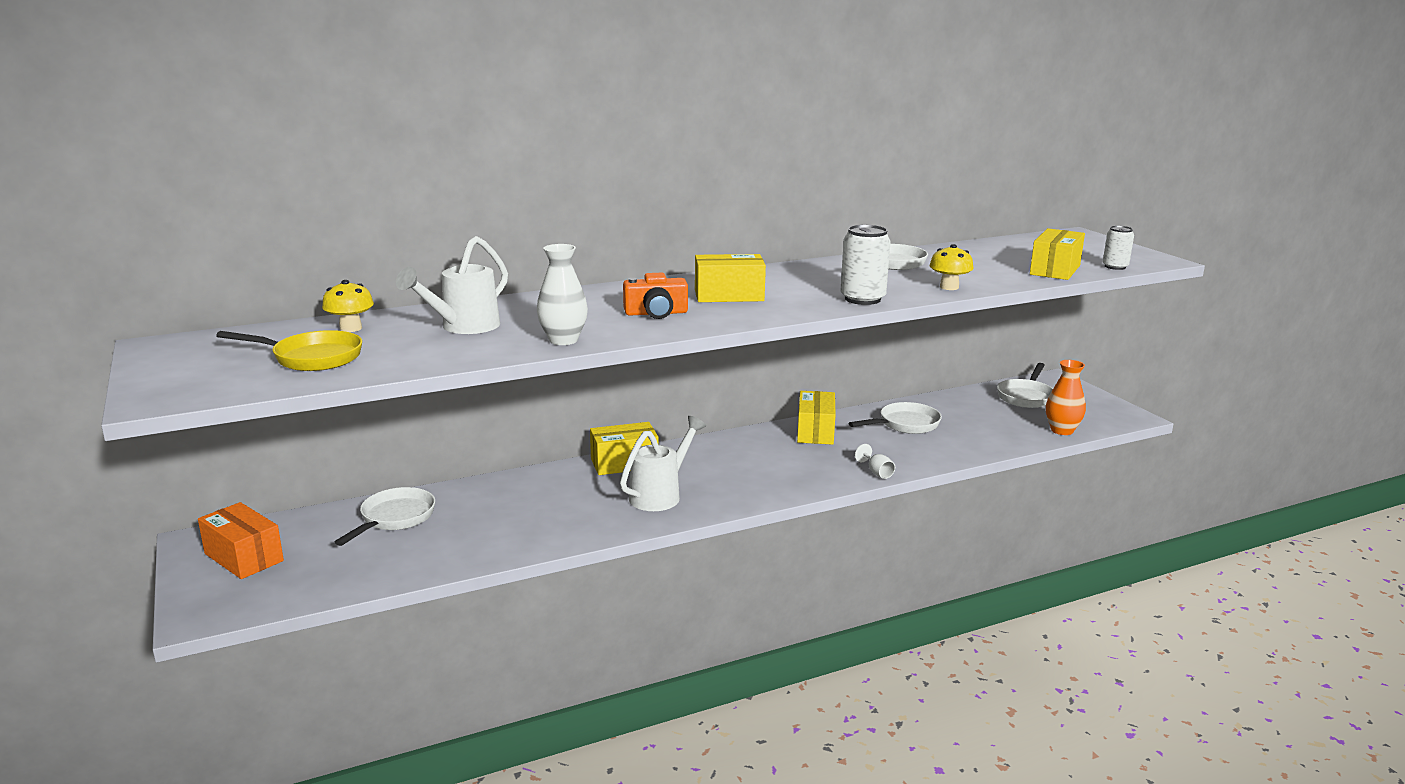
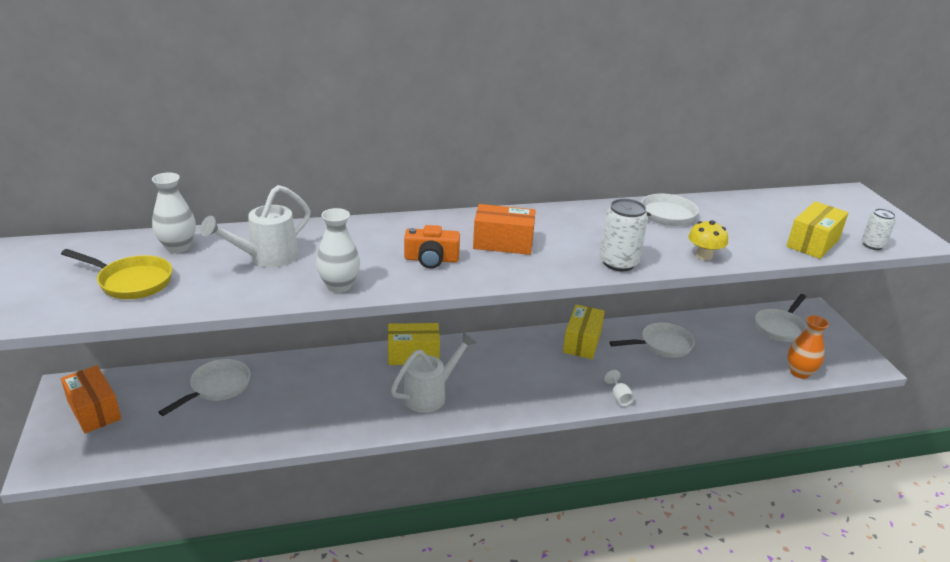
camera: 10 degrees right, 10 degrees up
yellow mushroom [322,280,374,332] -> white vase [152,173,196,253]
yellow box [695,254,766,302] -> orange box [473,204,536,255]

